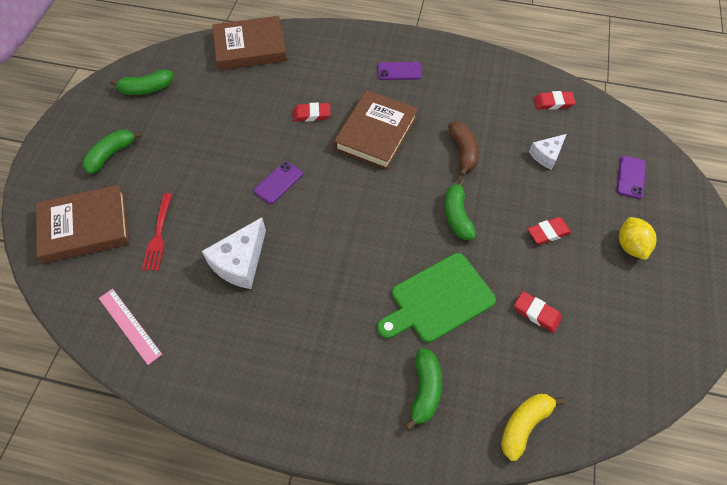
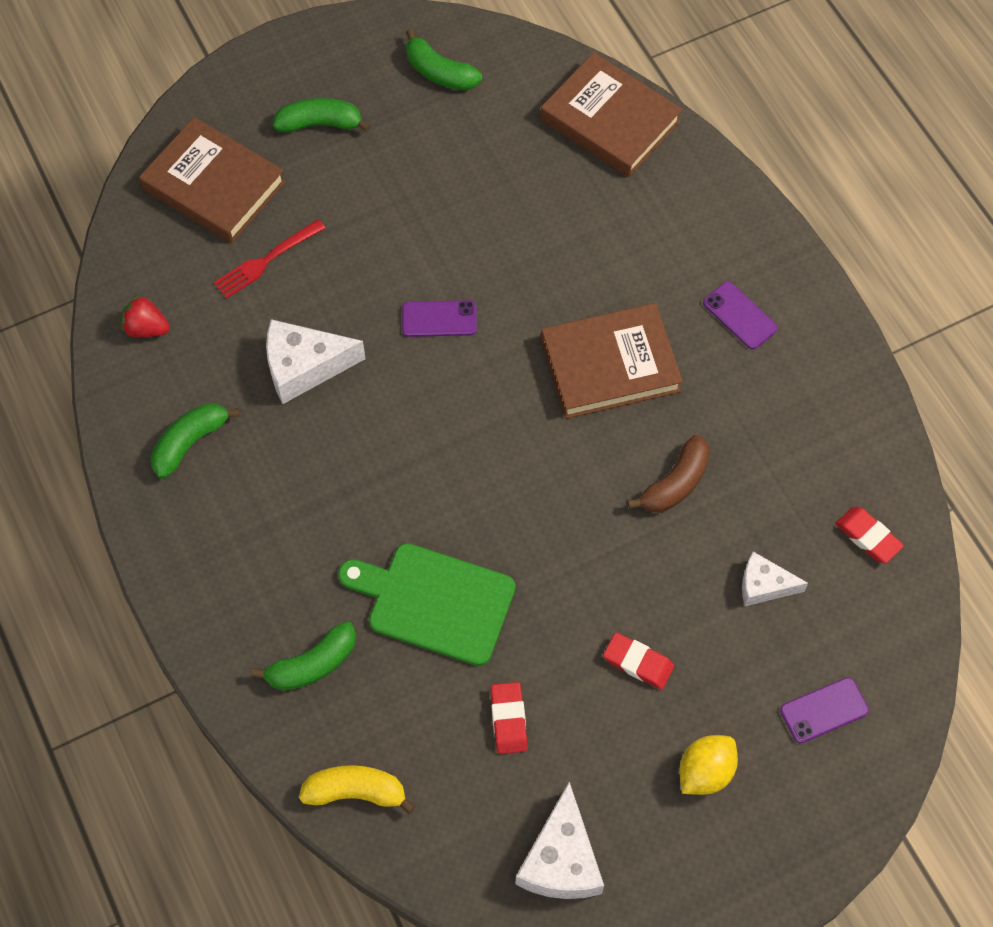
camera: 50 degrees right, 5 degrees up
pink ruler [99,289,162,365] -> red strawberry [121,295,170,337]
red eraser [293,102,331,122] -> none
green banana [444,179,476,240] -> green banana moved to [150,403,240,479]
none -> white cheese [515,782,604,899]

